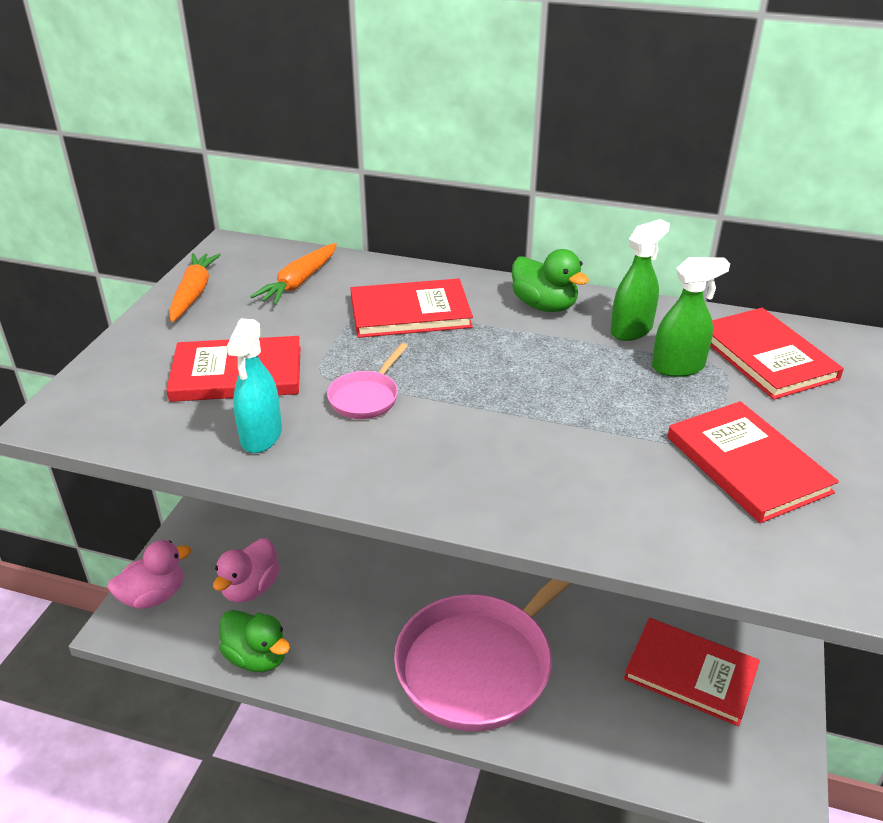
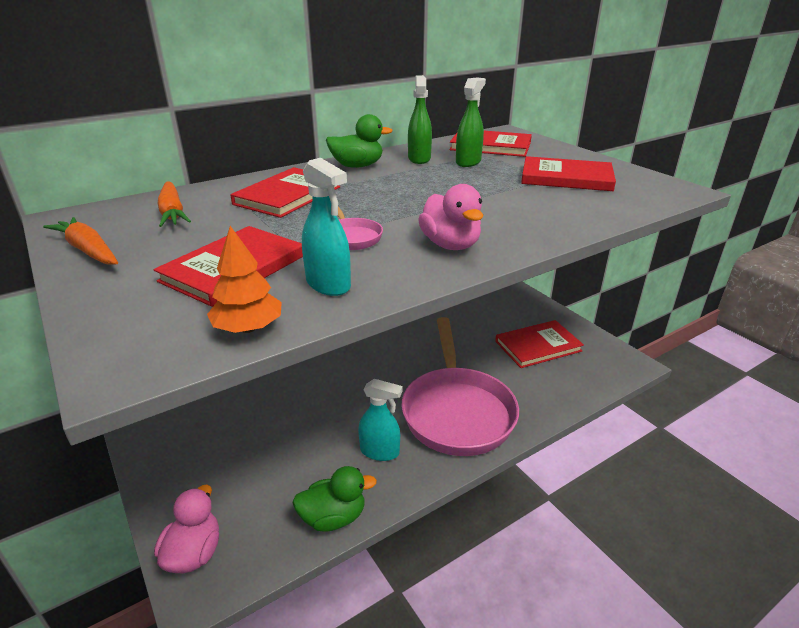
camera: 50 degrees left, 5 degrees down
pink duck [213,538,280,602] -> pink duck moved to [418,184,483,250]
none -> orange tree [207,226,282,333]
none -> turquoise spray bottle [358,379,402,461]

